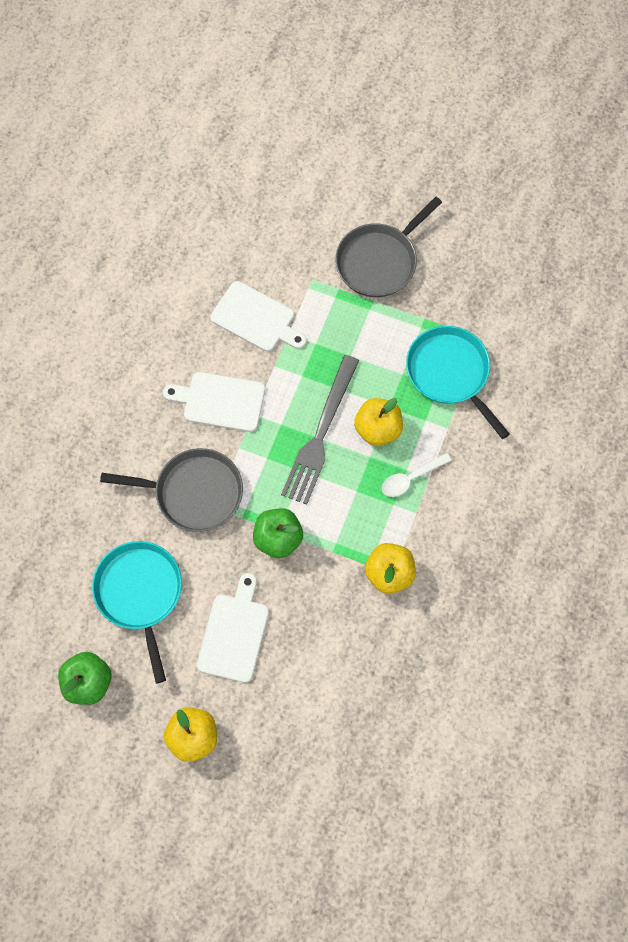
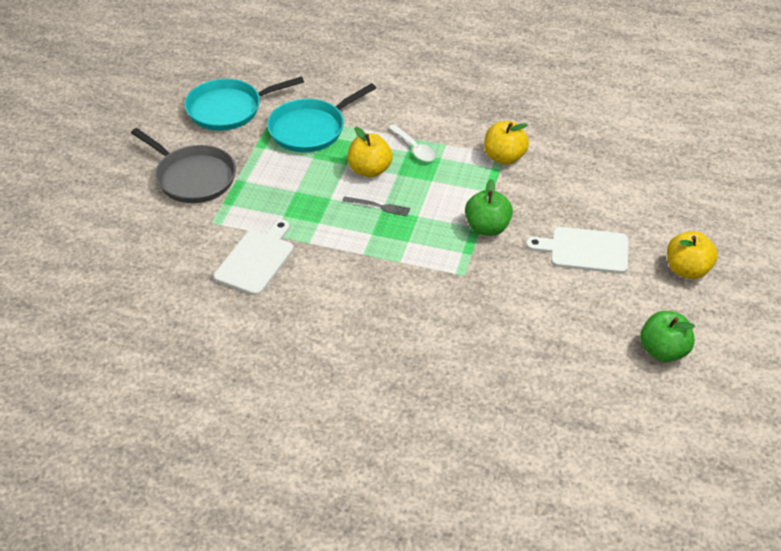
camera: 95 degrees left, 25 degrees down
turquoise pan [92,541,182,684] -> turquoise pan moved to [185,76,304,131]
grey pan [100,448,243,532] -> none
white cutting board [163,372,265,432] -> none
grey fork [281,355,359,505] -> grey fork [342,196,410,216], size x0.44

